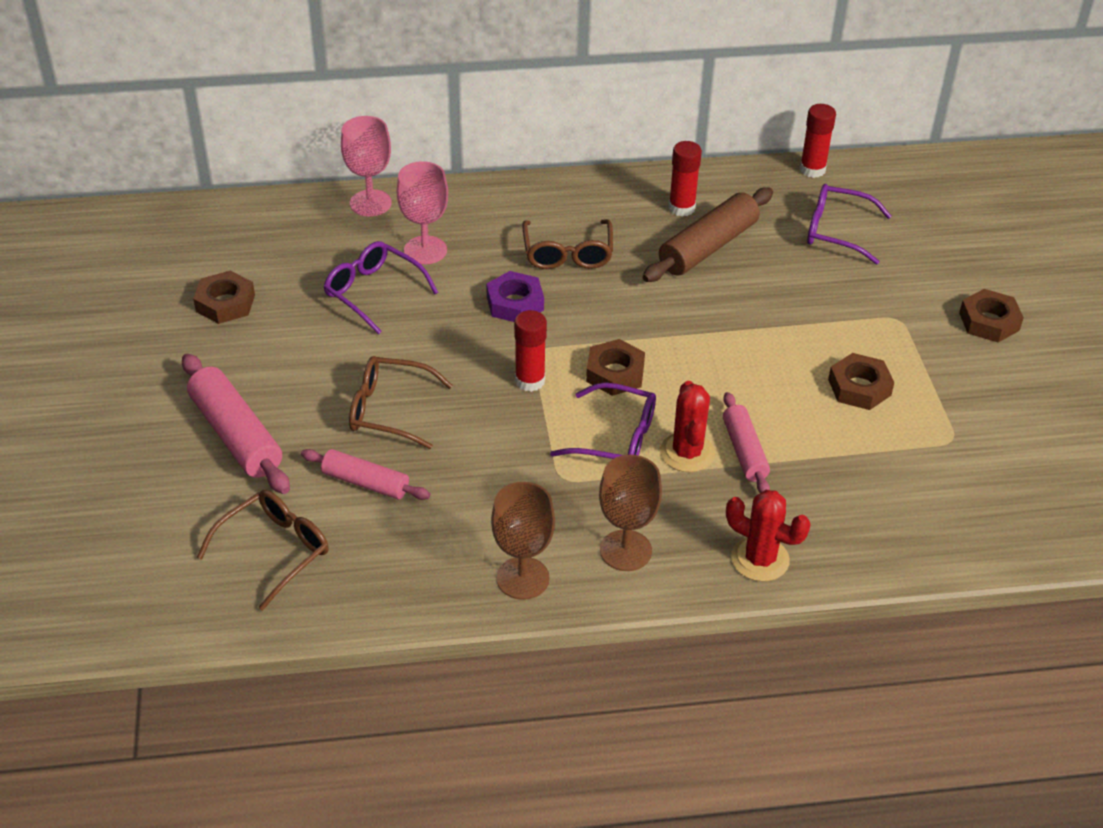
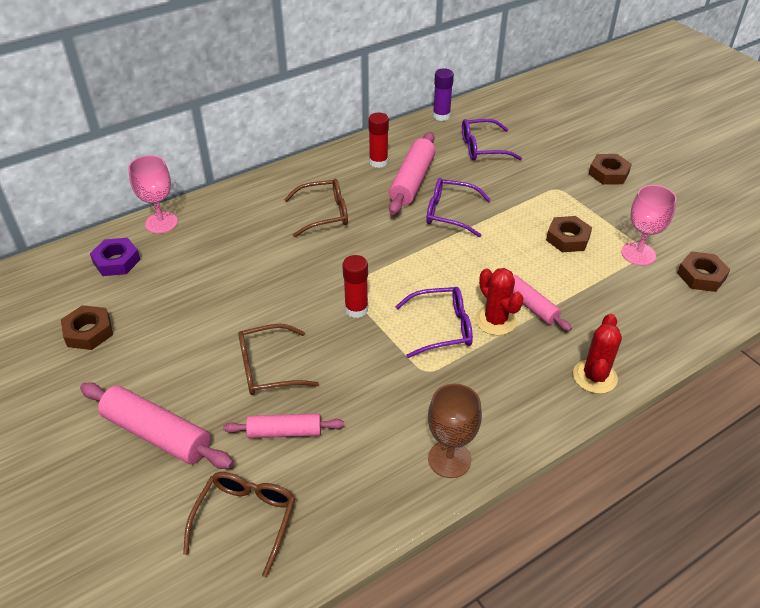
camera: 25 degrees left, 0 degrees up
purple glasses [324,241,438,334] -> purple glasses moved to [426,178,491,237]
pink goblet [397,161,448,264] -> pink goblet moved to [621,185,677,266]
purple nut [486,271,544,322] -> purple nut moved to [90,238,141,276]
brown glasses [522,219,613,269] -> brown glasses turned 75 degrees counterclockwise [284,178,348,237]
brown nut [586,339,645,396] -> brown nut moved to [677,251,730,292]
brown goblet [599,455,662,571] -> none
brown rolling pin [642,187,773,282] -> pink rolling pin [389,132,436,215]
red cactus [726,490,811,582] -> red cactus turned 75 degrees counterclockwise [573,314,622,394]
red glue stick [800,104,836,178] -> purple glue stick [433,68,454,121]

